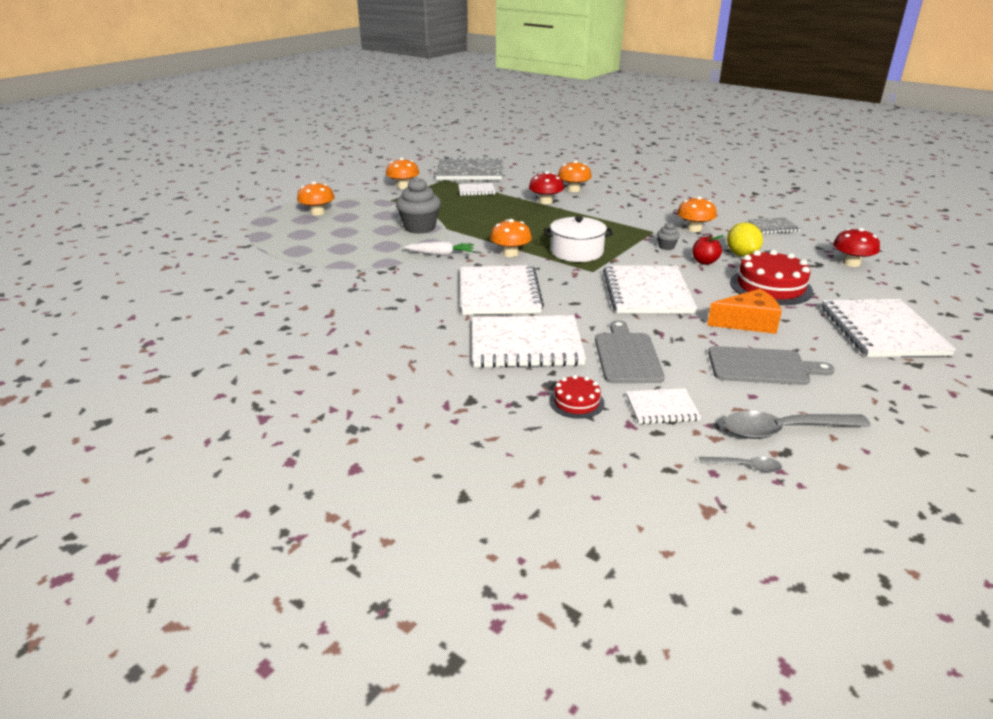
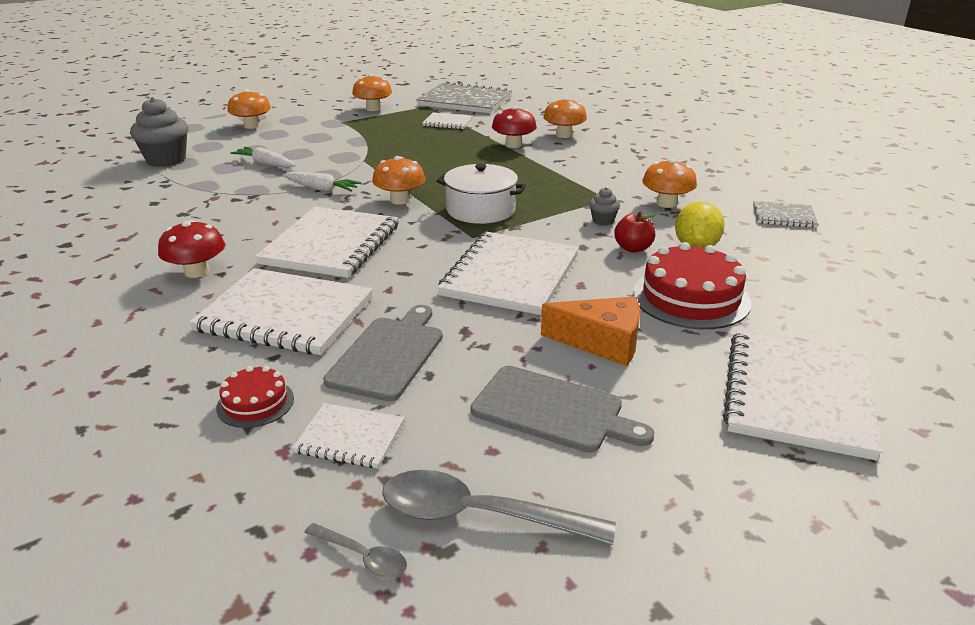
camera: 20 degrees right, 0 degrees up
grey cupcake [396,177,441,234] -> grey cupcake moved to [130,97,188,167]
red mushroom [833,228,880,267] -> red mushroom moved to [158,220,225,278]
none -> white carrot [230,147,296,168]

